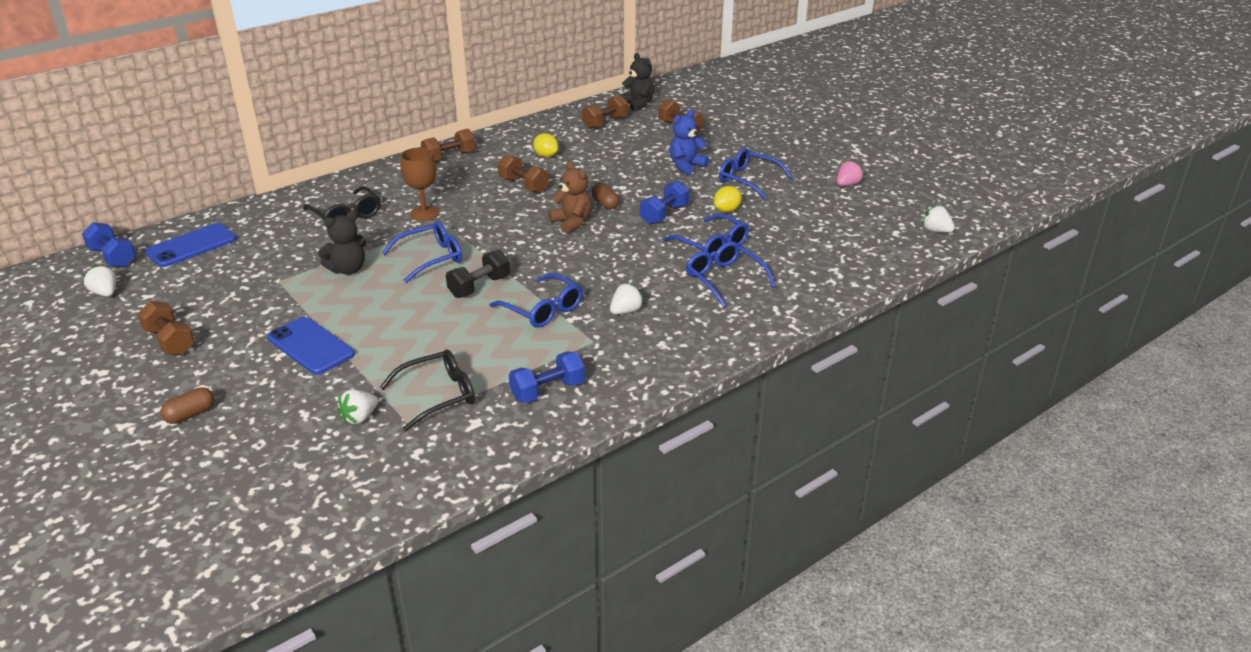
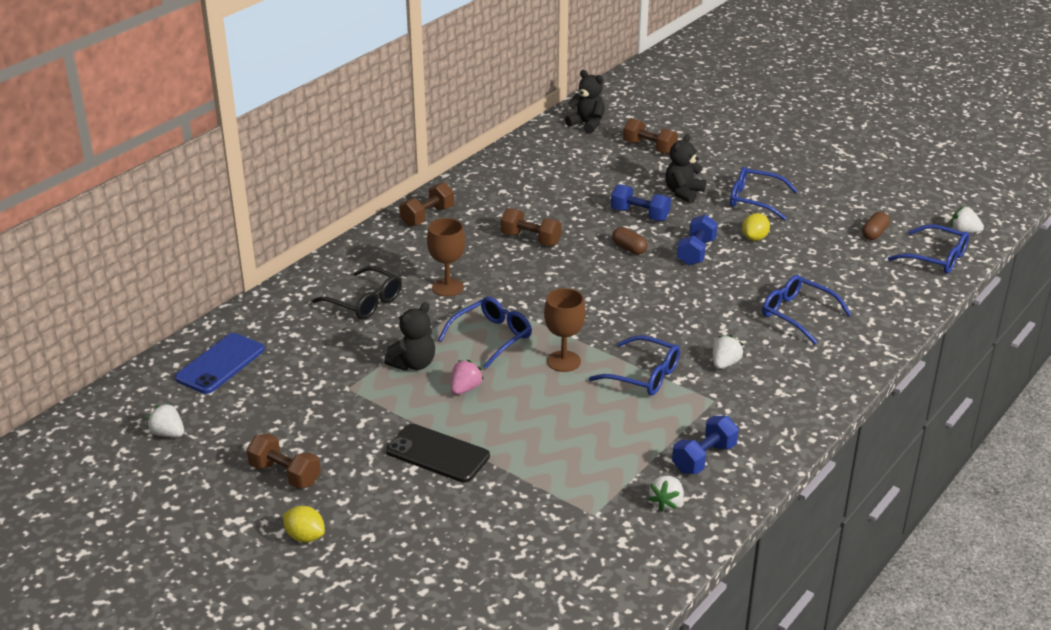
camera: 15 degrees left, 0 degrees up
blue dumbbell [82,222,136,267] -> blue dumbbell moved to [611,184,671,221]
brown capsule [161,387,214,424] -> brown capsule moved to [862,212,890,240]
blue phone [267,317,355,375] -> black phone [386,424,490,483]
white strawberry [338,390,378,424] -> white strawberry moved to [648,476,684,512]
black glasses [380,349,475,431] -> none
black dumbbell [446,250,510,298] -> brown goblet [544,288,586,372]
yellow lemon [533,133,559,157] -> yellow lemon moved to [283,506,325,542]
brown teddy bear [548,161,592,233] -> none
brown dumbbell [582,95,629,129] -> none
blue glasses [663,214,749,259] -> blue glasses moved to [888,224,969,274]
blue teddy bear [669,110,709,175] -> black teddy bear [665,134,706,203]
pink strawberry [837,160,864,186] -> pink strawberry moved to [451,360,483,395]

